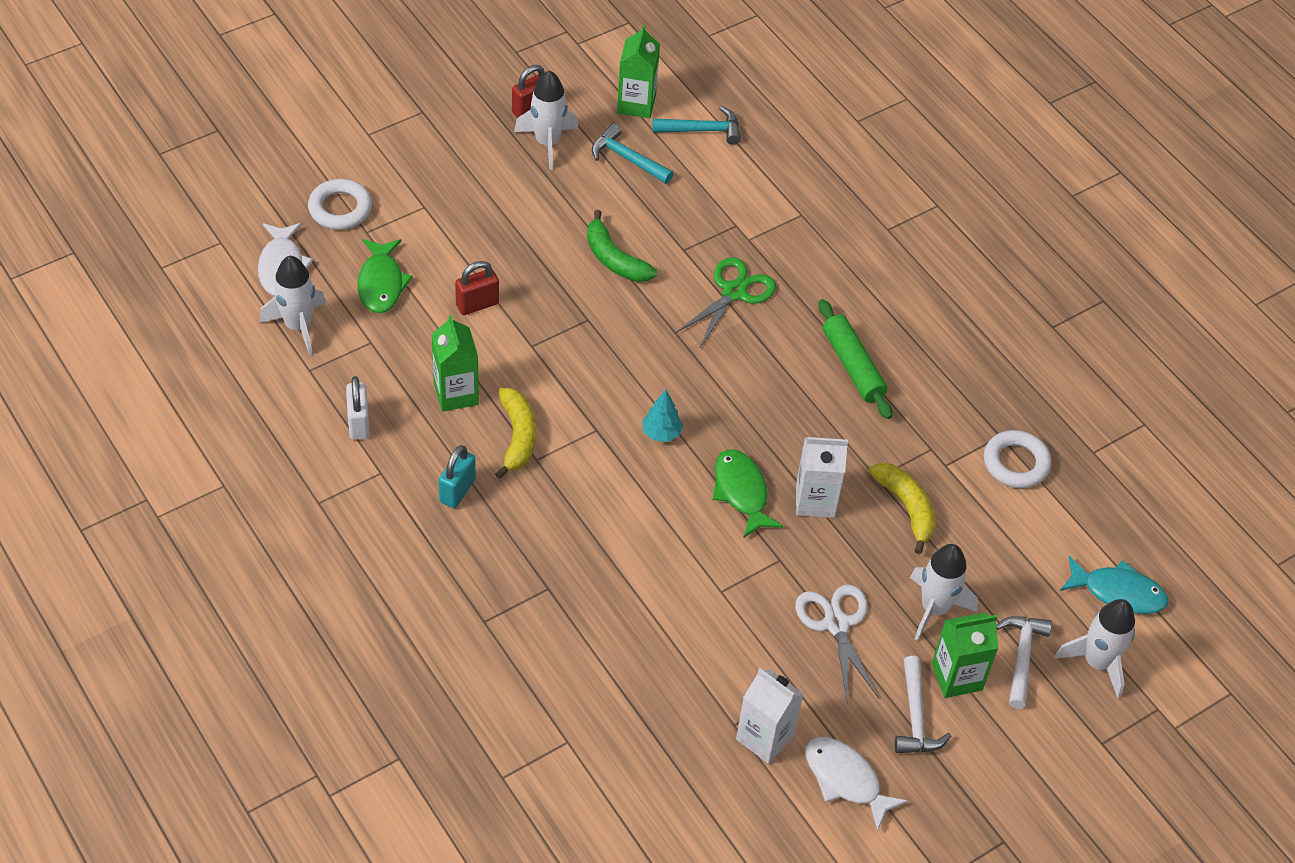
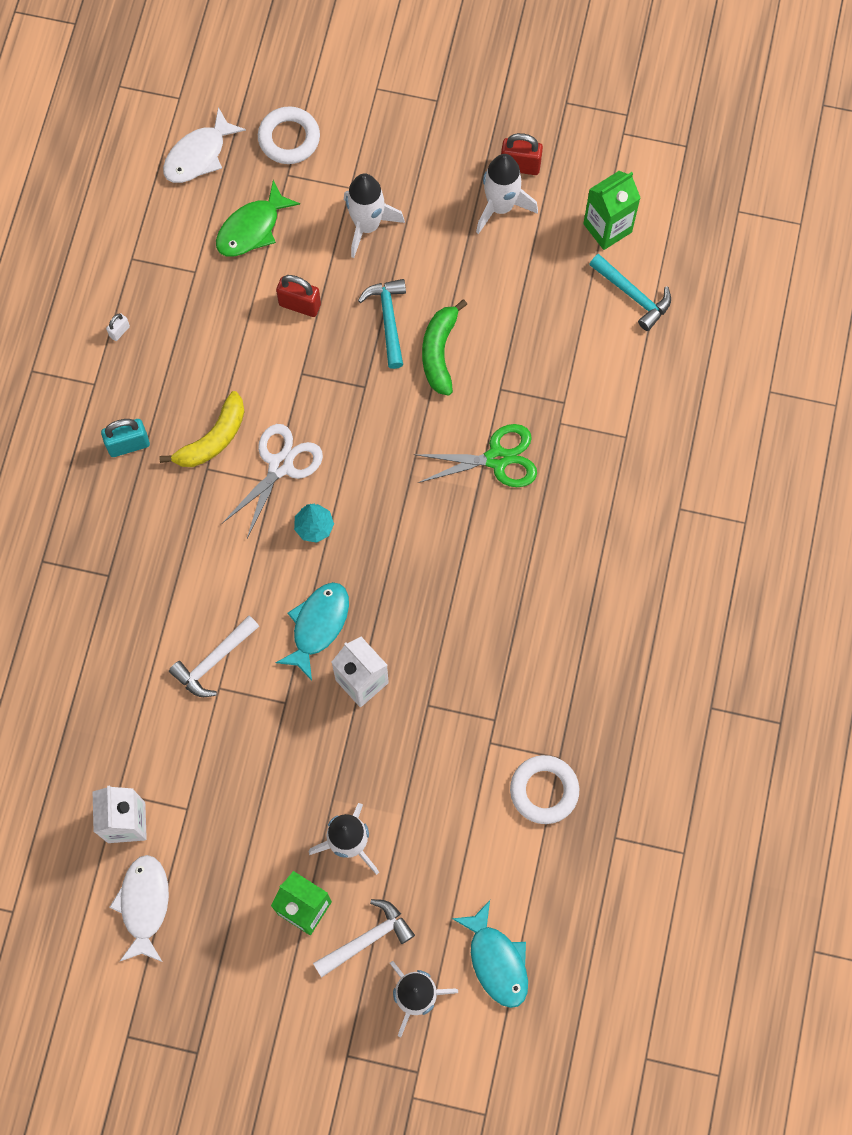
camera: 50 degrees right, 20 degrees up
white rocket [259,256,326,356] -> white rocket moved to [344,173,405,258]
white padlock [346,376,370,440] -> white padlock [106,313,130,341], size x0.55
green carton [431,315,479,412] -> none
turquoise hammer [592,123,674,184] -> turquoise hammer moved to [358,279,406,369]
green fish [713,449,783,538] -> turquoise fish [276,582,349,681]
white scissors [795,584,879,704] -> white scissors moved to [222,424,323,538]
green rolling pin [818,299,893,419] -> none
yellow banana [869,463,936,554] -> none
white hammer [895,656,951,753] -> white hammer moved to [169,615,259,697]

